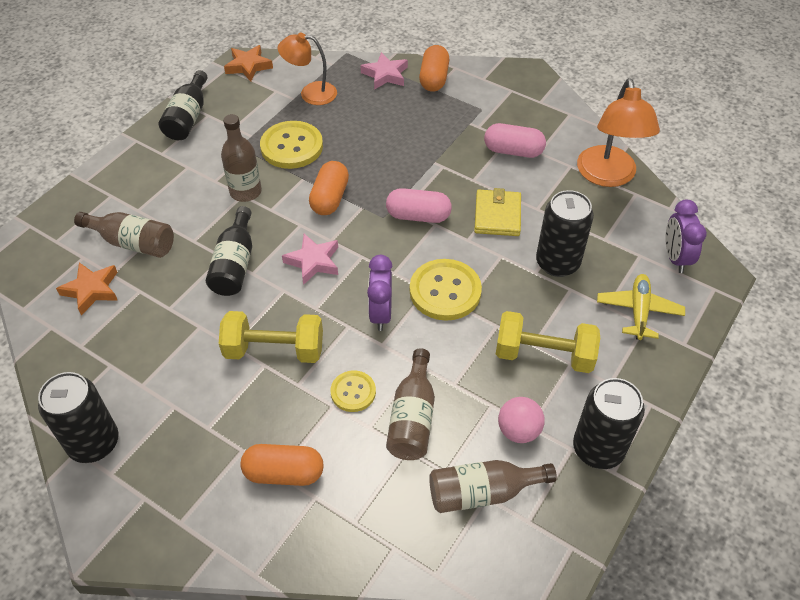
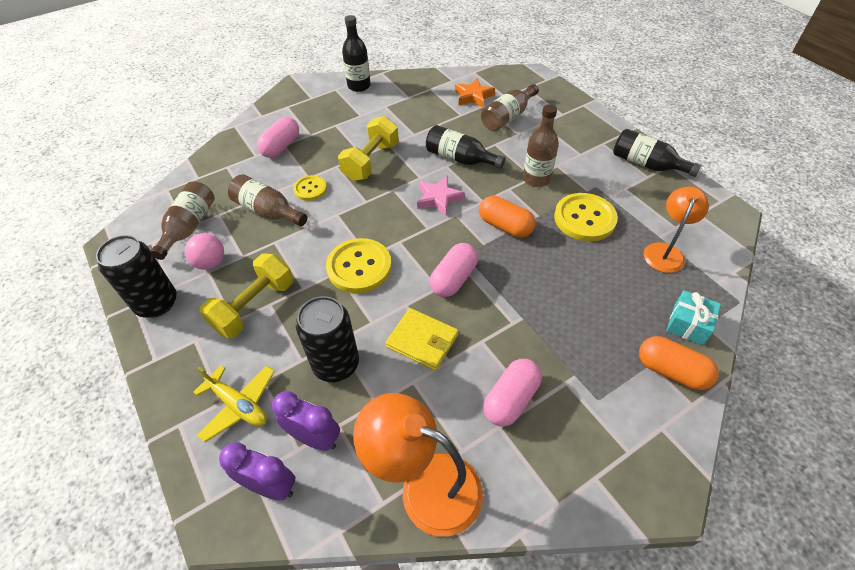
camera: 115 degrees right, 0 degrees up
black can [38,372,119,463] -> black bottle [342,15,371,92]
orange star [224,45,273,82] -> none
orange capsule [241,444,323,486] -> pink capsule [257,117,299,158]
pink star [360,52,408,90] -> turquoise gift [666,290,721,346]
purple clock [367,255,393,331] -> purple clock moved to [272,391,340,451]

